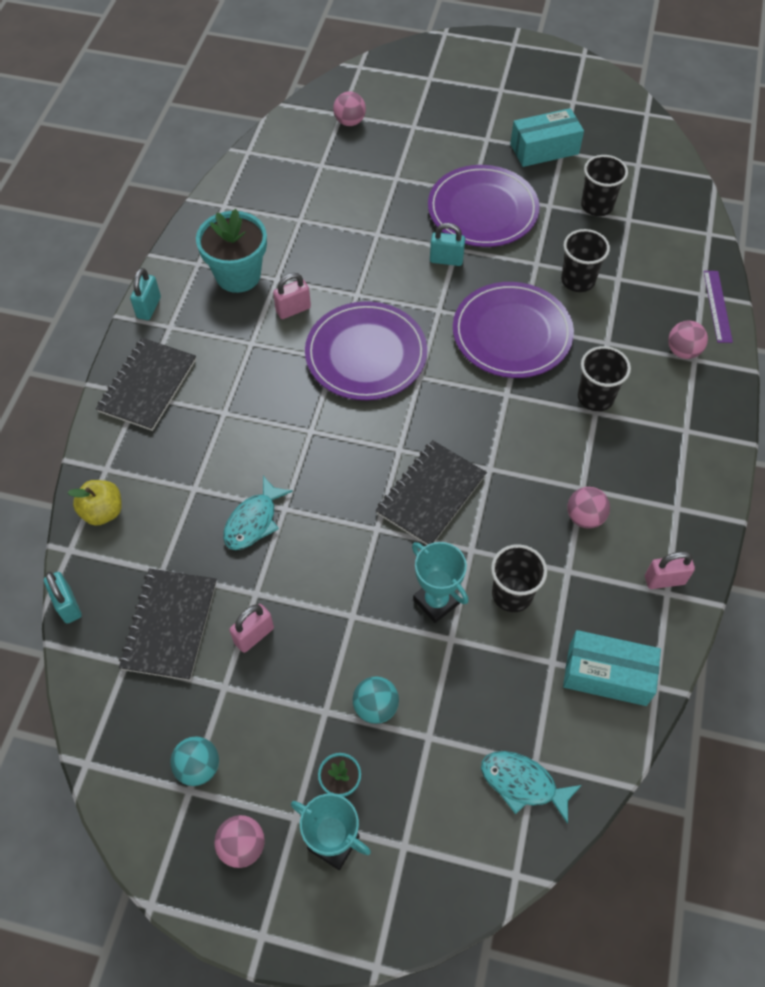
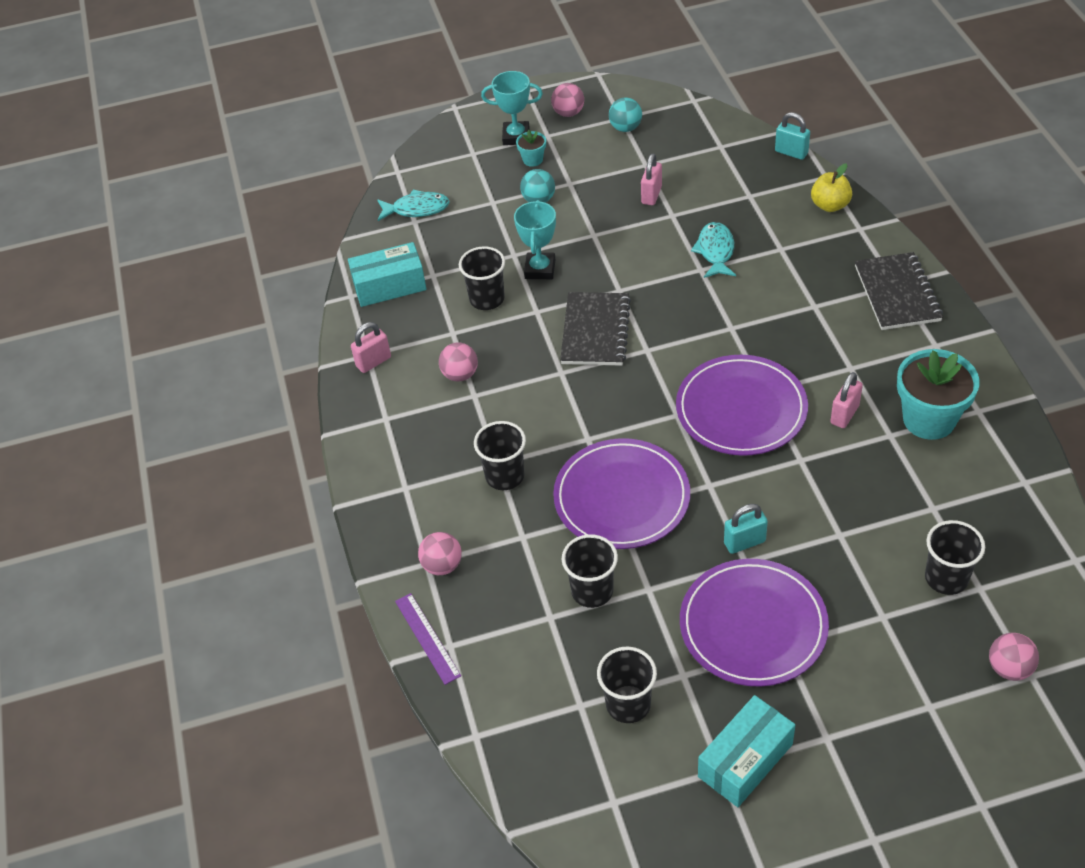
camera: 155 degrees right, 10 degrees down
black notebook [119,568,217,681] -> none
turquoise padlock [130,268,161,320] -> none
turquoise trophy [412,542,468,623] -> turquoise trophy turned 75 degrees clockwise [514,200,556,279]
none -> black cup [925,520,985,595]

